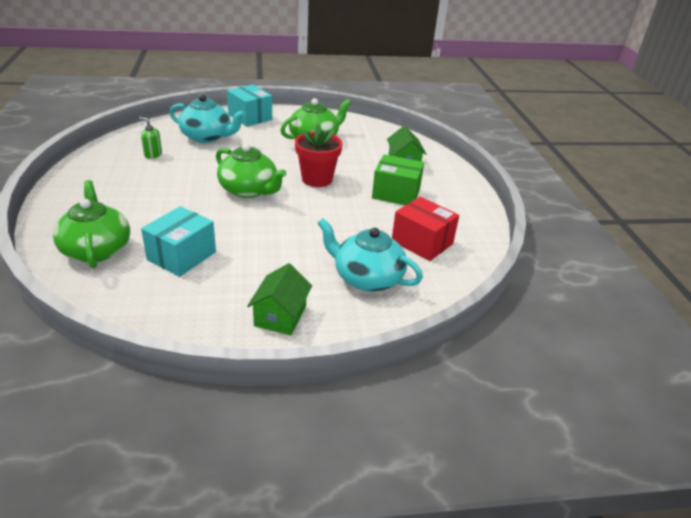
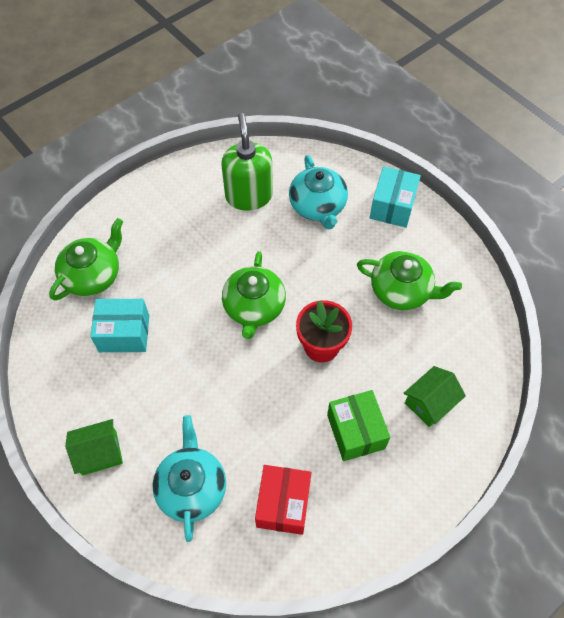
camera: 60 degrees right, 25 degrees up
green soap dispenser [139,117,162,159] -> green soap dispenser [222,113,273,211], size x2.26

